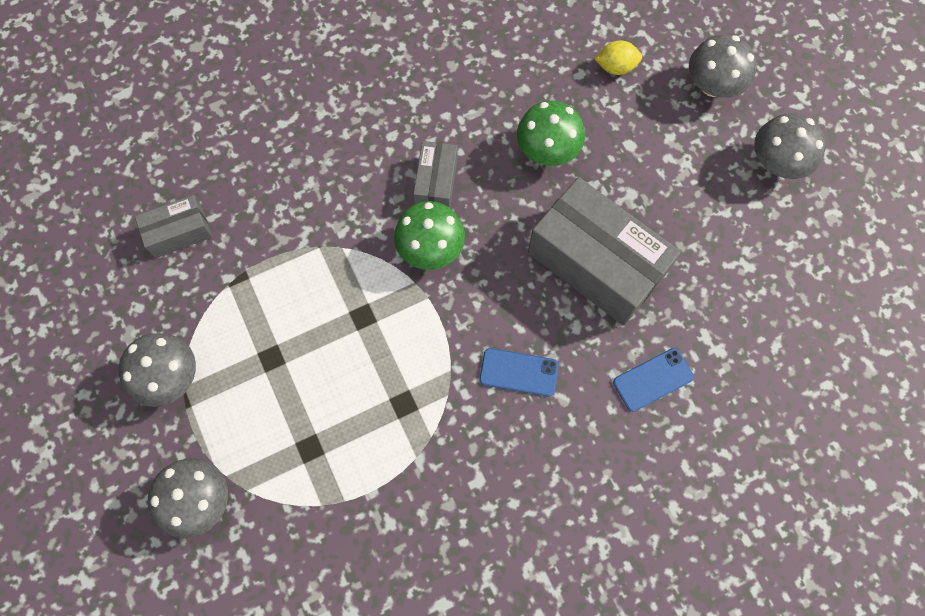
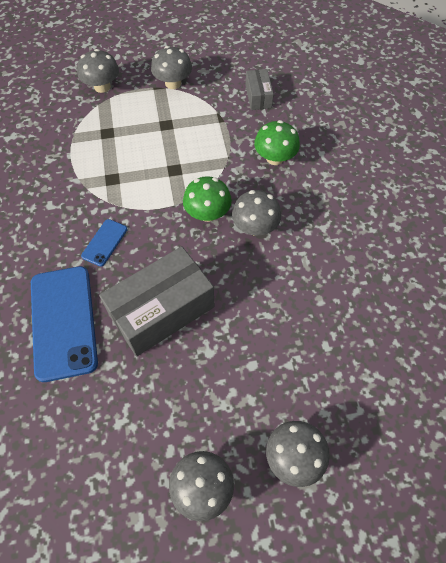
camera: 105 degrees right, 10 degrees down
grey box [413,141,458,208] -> grey mushroom [232,190,282,236]
green mushroom [517,101,585,166] -> green mushroom moved to [254,120,300,165]
yellow lemon [594,40,642,75] -> none
blue phone [613,348,694,412] -> blue phone [31,266,98,382], size x2.10

